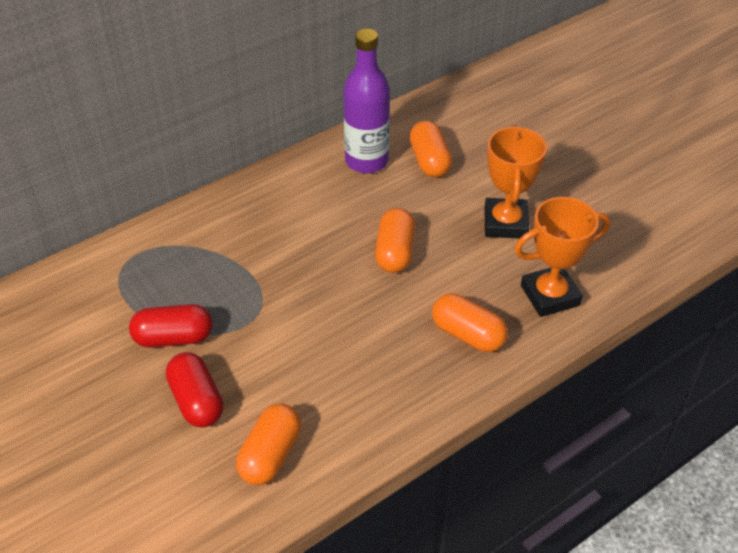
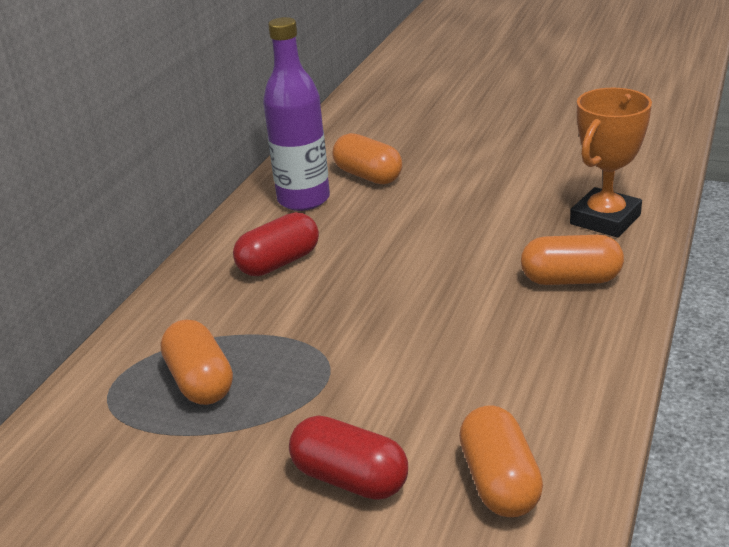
camera: 30 degrees left, 15 degrees down
red capsule [129,304,213,348] -> red capsule moved to [233,212,319,276]
orange capsule [375,208,415,273] -> orange capsule moved to [161,319,233,405]
orange trophy [484,125,547,239] -> none

